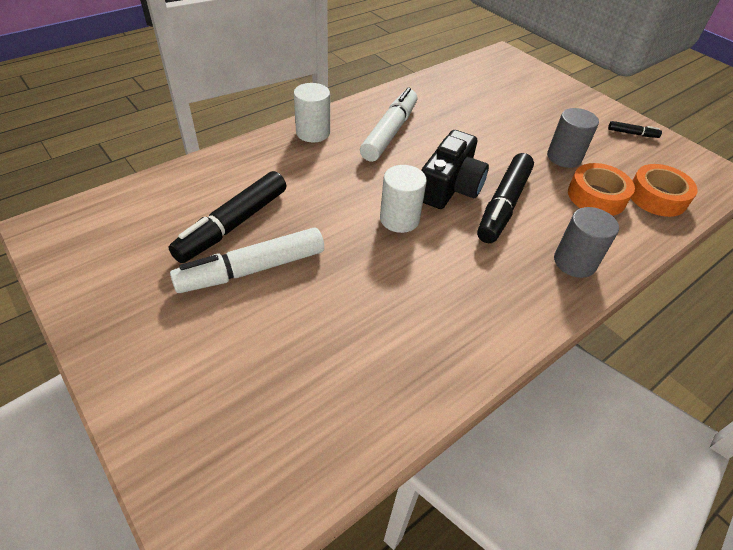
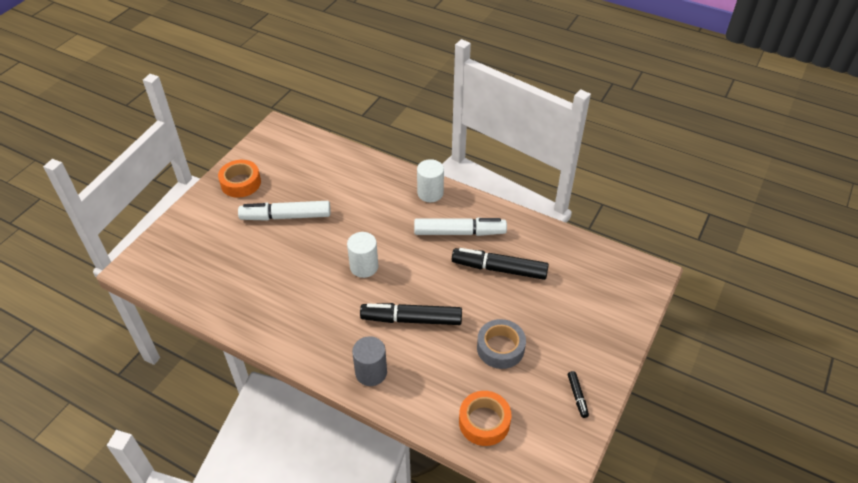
camera: 70 degrees right, 0 degrees up
black marker [168,171,286,263] -> black marker moved to [452,248,549,280]
white marker [170,227,324,293] -> white marker turned 45 degrees counterclockwise [238,201,331,221]
black camera [421,130,489,209] -> none
grey cylinder [547,108,599,168] -> grey tape [477,319,526,369]
orange tape [568,163,635,216] -> orange tape moved to [218,160,261,198]

